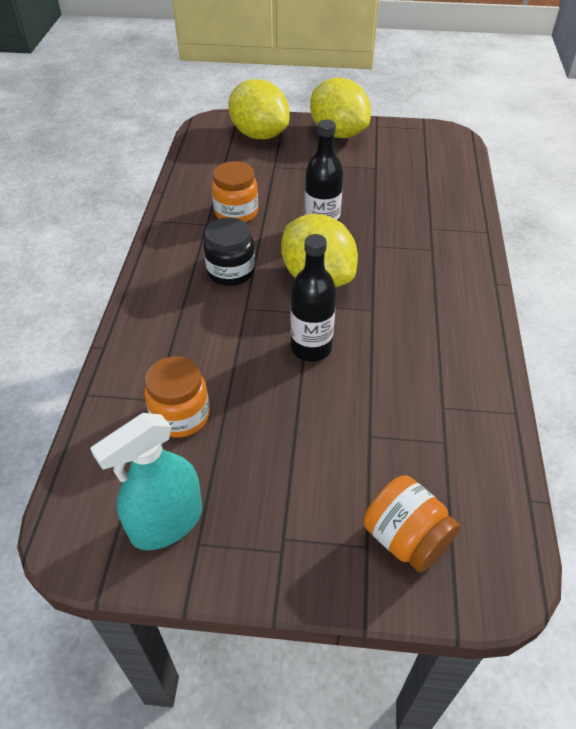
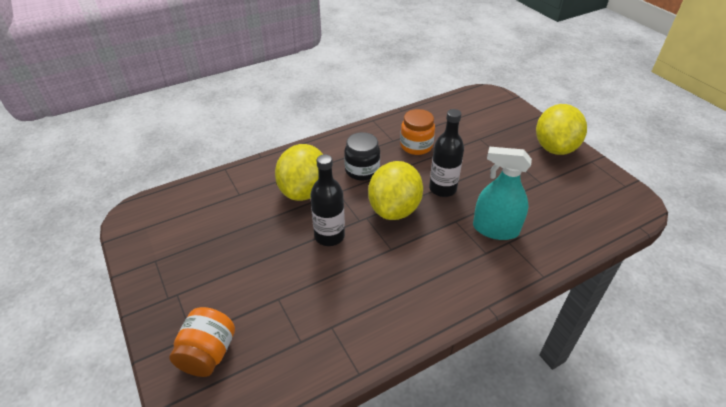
camera: 55 degrees right, 5 degrees down
turquoise spray bottle [90,413,202,550] -> turquoise spray bottle moved to [473,147,532,240]
orange jar [144,356,210,438] -> none
yellow lemon [228,79,290,139] -> yellow lemon moved to [275,144,323,201]

